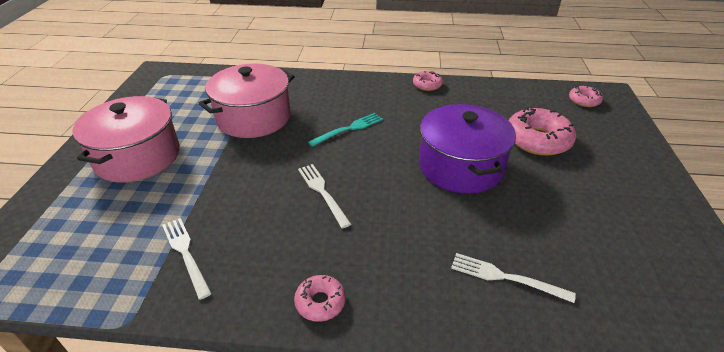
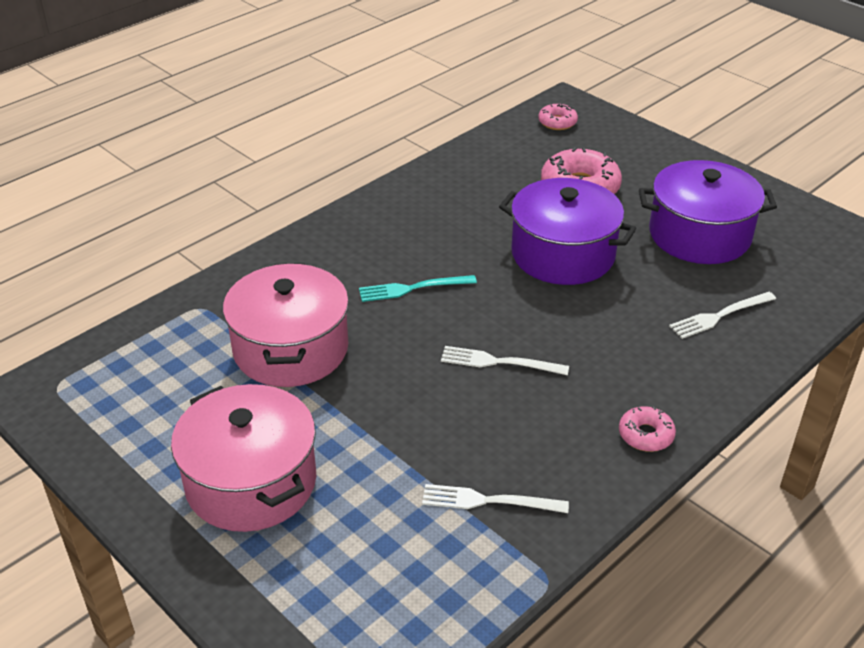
camera: 50 degrees left, 0 degrees up
turquoise fork [308,113,383,147] -> turquoise fork turned 105 degrees counterclockwise [359,275,477,302]
pink donut [413,71,443,91] -> none
none -> purple pot [639,160,777,264]

